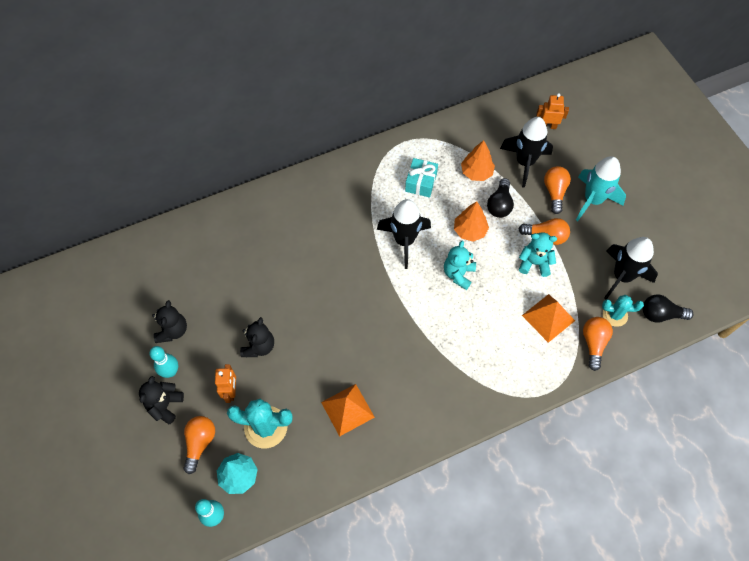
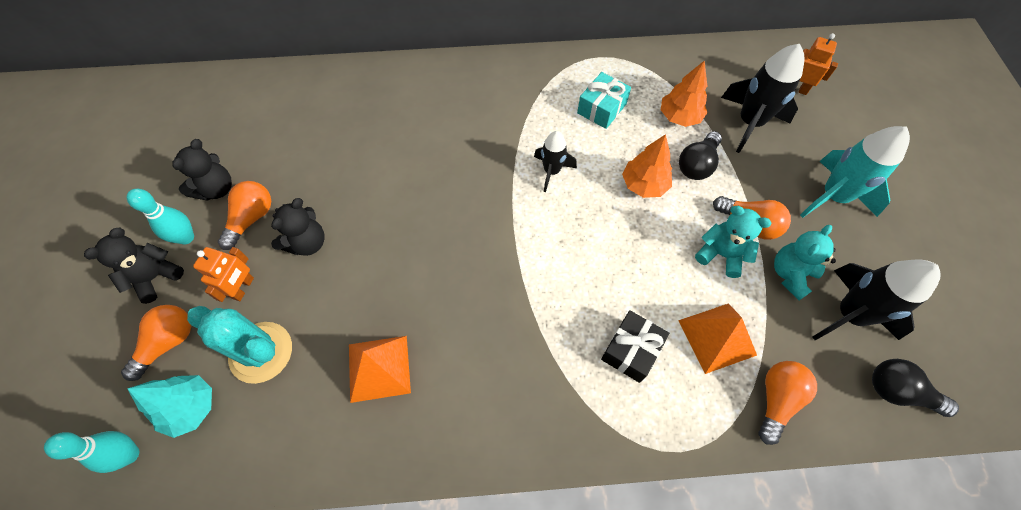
camera: 20 degrees right, 0 degrees up
black rocket [377,199,431,269] -> black rocket [534,131,577,192], size x0.60
turquoise teddy bear [444,241,476,290] -> turquoise teddy bear moved to [774,225,836,300]
orange light bulb [544,166,571,214] -> orange light bulb moved to [218,181,271,250]
turquoise cactus [602,295,644,327] -> none
none -> black gift [601,310,669,383]

